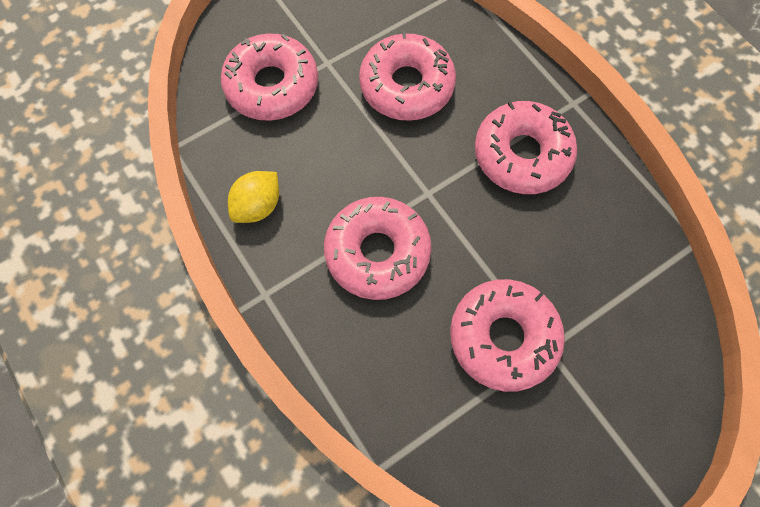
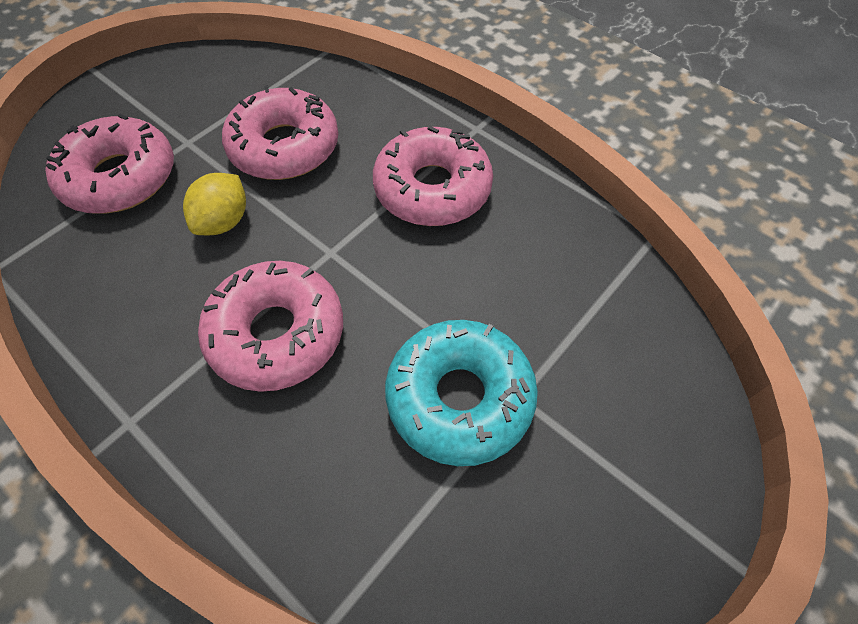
camera: 15 degrees left, 10 degrees down
yellow lemon [228,171,279,223] -> yellow lemon moved to [183,173,246,235]
pink donut [450,279,565,392] -> turquoise donut [385,320,538,466]

